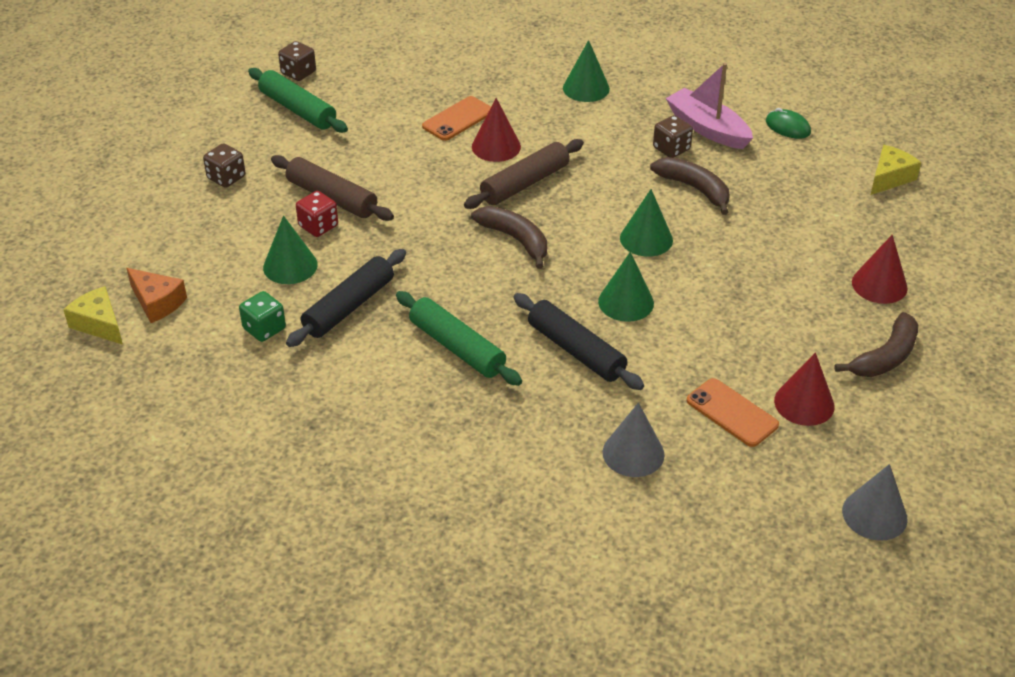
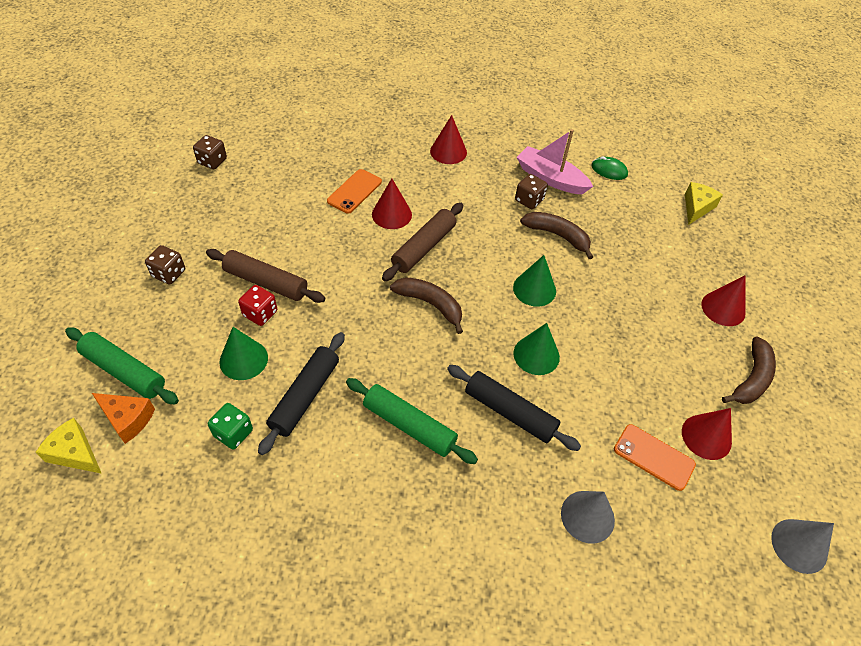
camera: 15 degrees left, 10 degrees up
green rolling pin [248,68,348,133] -> green rolling pin moved to [65,327,179,404]
green cone [563,40,610,102] -> red cone [430,115,467,164]

